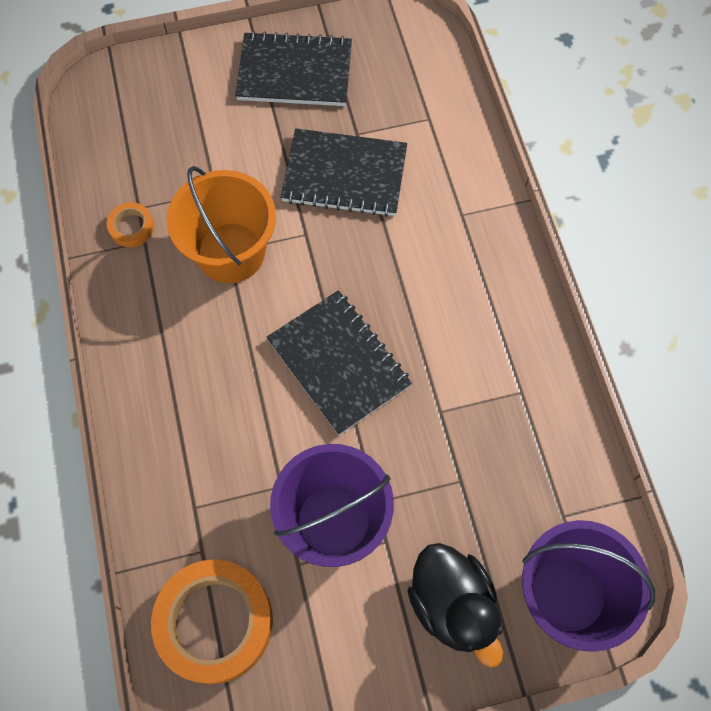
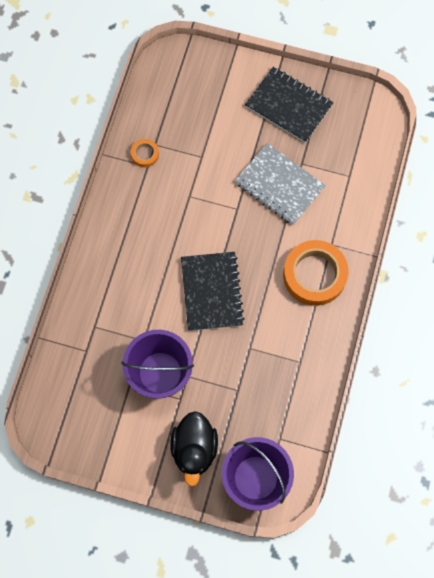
camera: 30 degrees right, 5 degrees up
orange tape [151,559,273,684] -> orange tape moved to [283,240,348,306]
orange bucket [167,166,276,283] -> none
black notebook [281,128,407,217] -> grey notebook [235,143,326,225]

